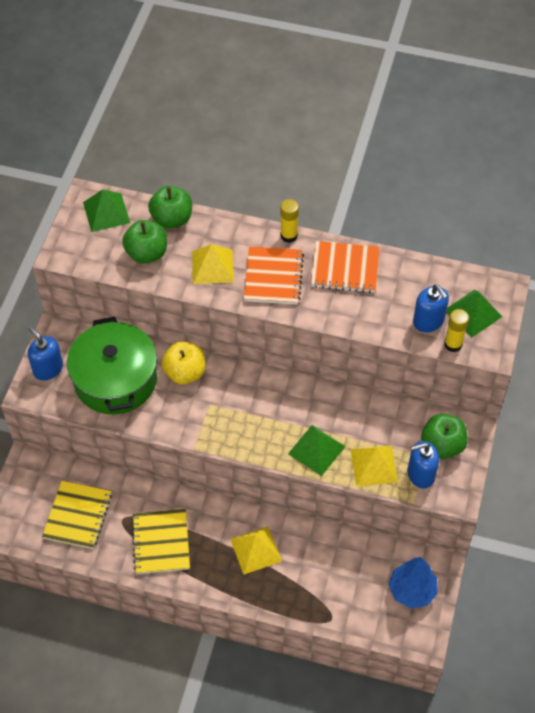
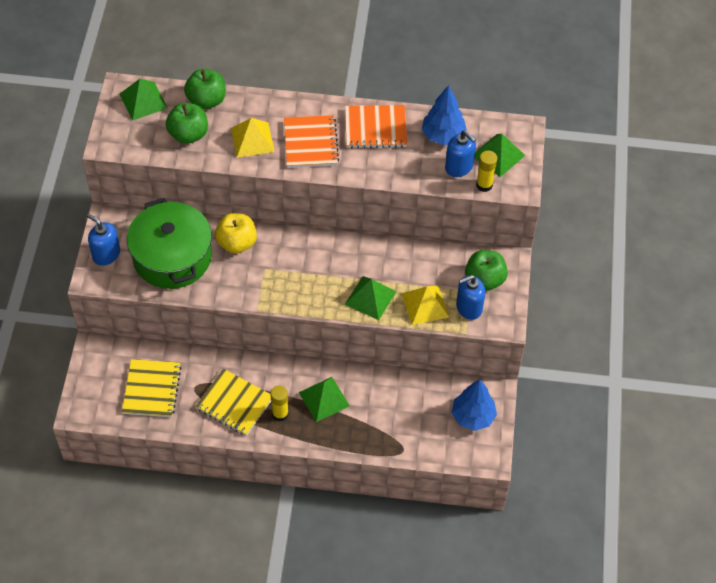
camera: 10 degrees left, 0 degrees up
yellow notebook [131,509,190,574] -> yellow notebook turned 45 degrees counterclockwise [195,369,271,436]
yellow pyramid [230,526,282,574] -> green pyramid [299,377,350,422]
yellow glue stick [280,199,299,243] -> yellow glue stick moved to [270,385,289,421]
none -> blue tree [422,85,467,145]

